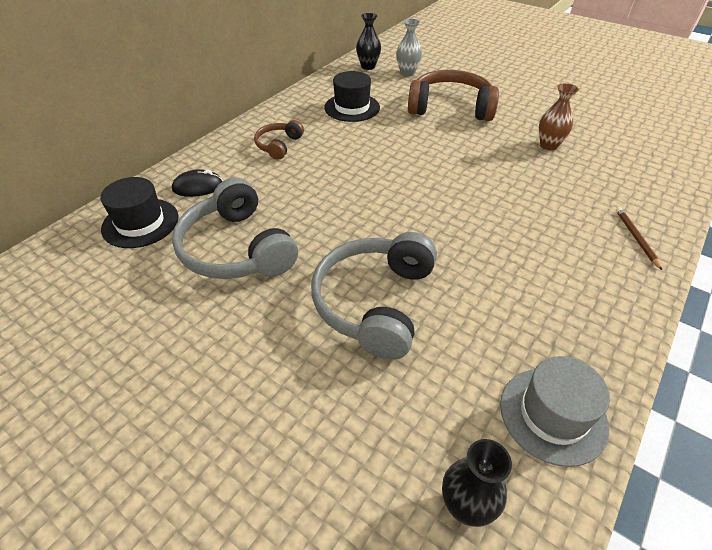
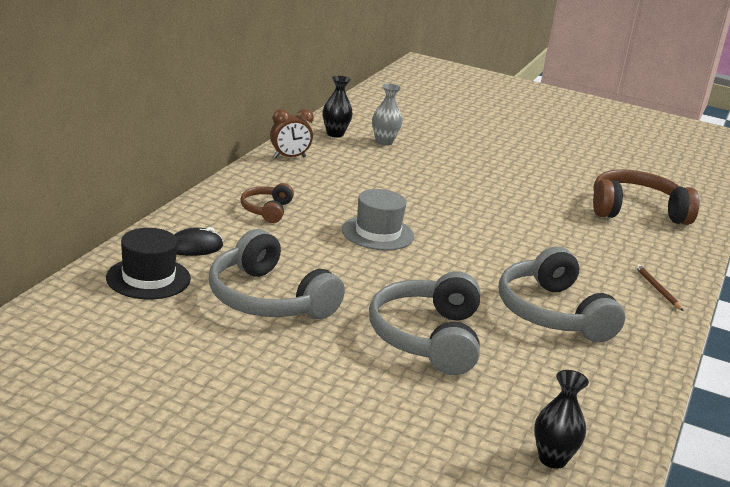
camera: 15 degrees left, 20 degrees down
black hat [324,71,380,122] -> none
brown headphones [408,70,499,121] -> brown headphones moved to [593,169,699,225]
grey hat [500,356,610,467] -> grey hat moved to [342,189,414,250]
brown vase [539,83,579,150] -> none
none -> brown clock [270,109,314,158]
none -> grey headphones [499,246,625,342]

